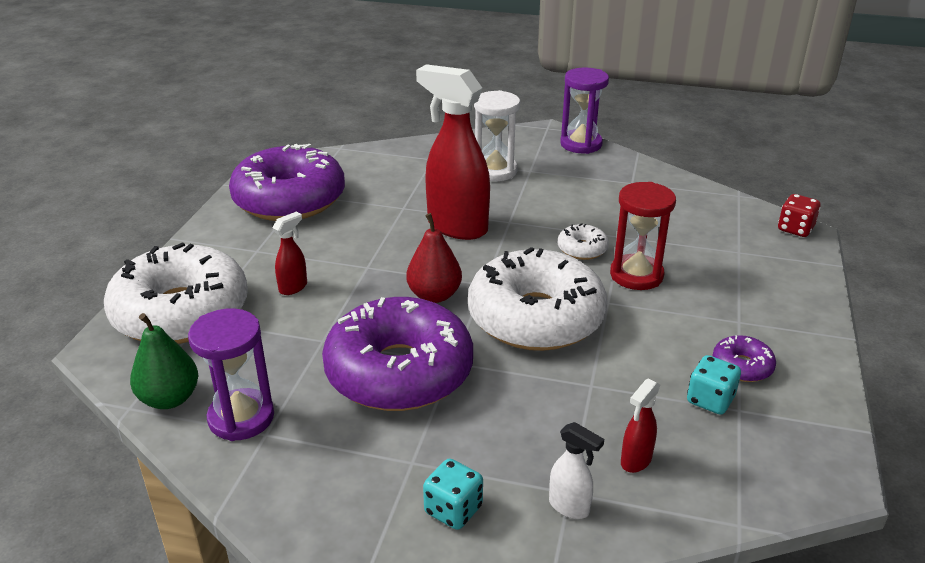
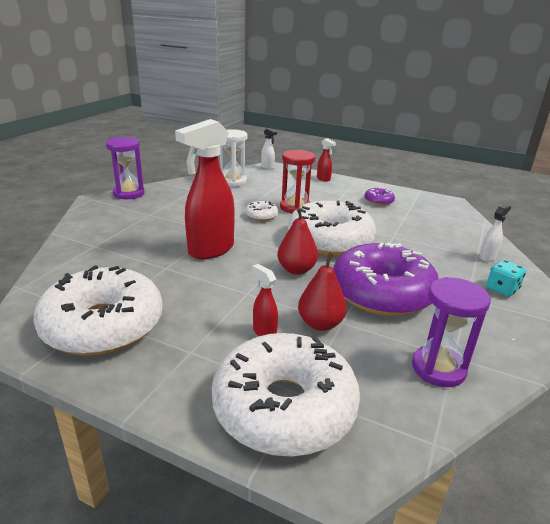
camera: 80 degrees left, 5 degrees down
green pear [130,313,198,409] -> none
purple donut [229,144,345,221] -> white donut [33,265,163,356]
white hourglass [474,90,520,181] -> white hourglass moved to [220,129,248,187]
red spray bottle [621,379,660,473] -> red spray bottle moved to [317,138,336,182]
turquoise dice [687,355,741,415] -> none
red dice [778,194,821,237] -> white spray bottle [261,128,277,170]
none -> red pear [298,252,347,331]

